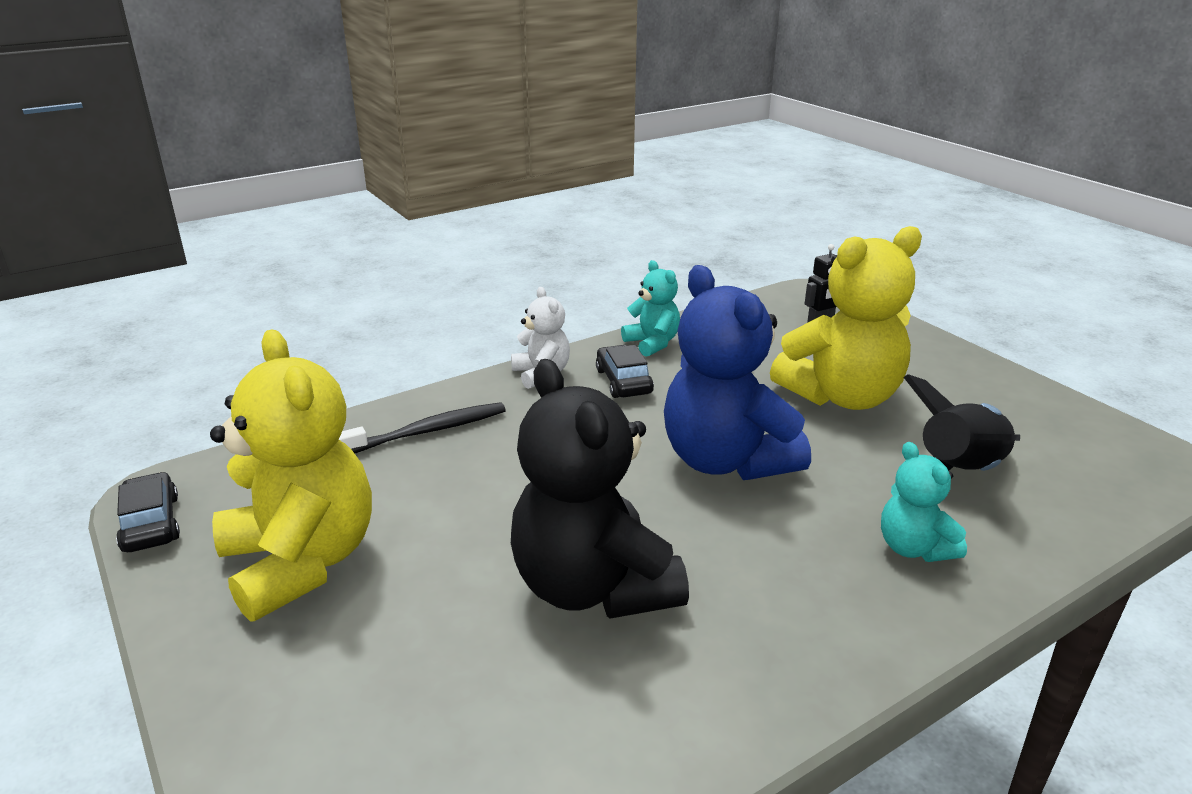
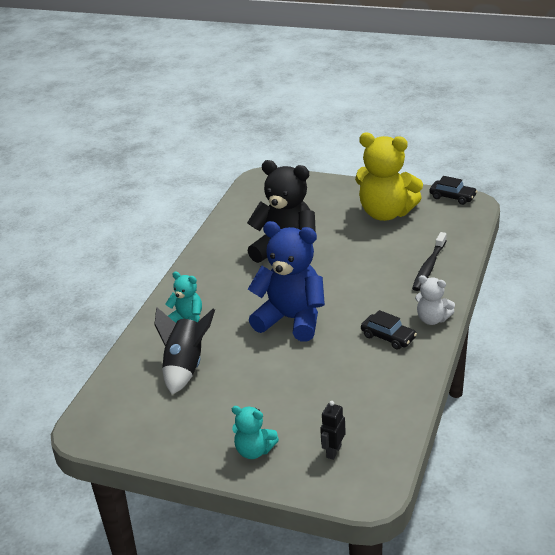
camera: 145 degrees right, 5 degrees up
turquoise teddy bear [621,260,680,357] -> turquoise teddy bear moved to [232,406,279,459]
yellow teddy bear [770,226,922,410] -> none

